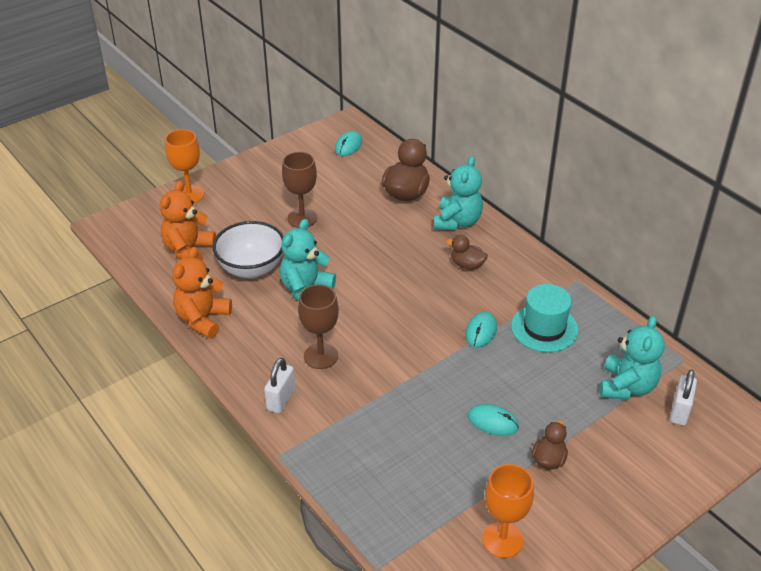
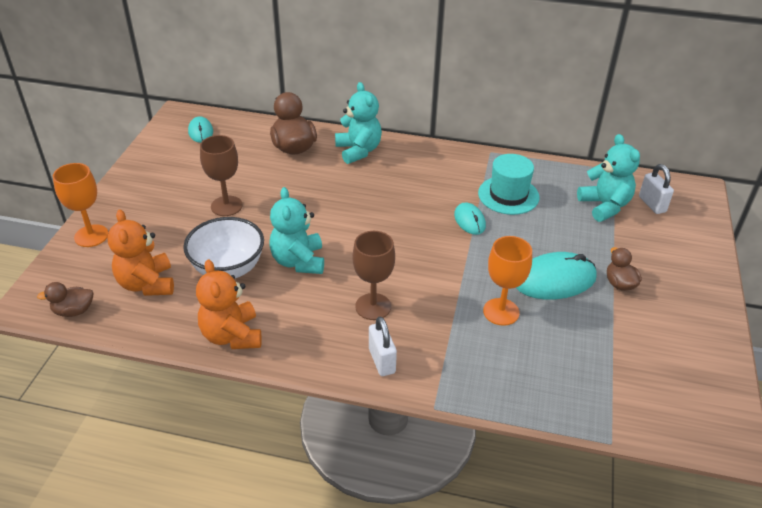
camera: 40 degrees left, 0 degrees up
brown duck [446,235,488,270] -> brown duck moved to [37,282,93,317]
turquoise mouse [468,404,519,436] -> turquoise mouse [516,252,597,300], size x1.75
orange goblet [482,464,534,558] -> orange goblet moved to [483,236,532,326]

